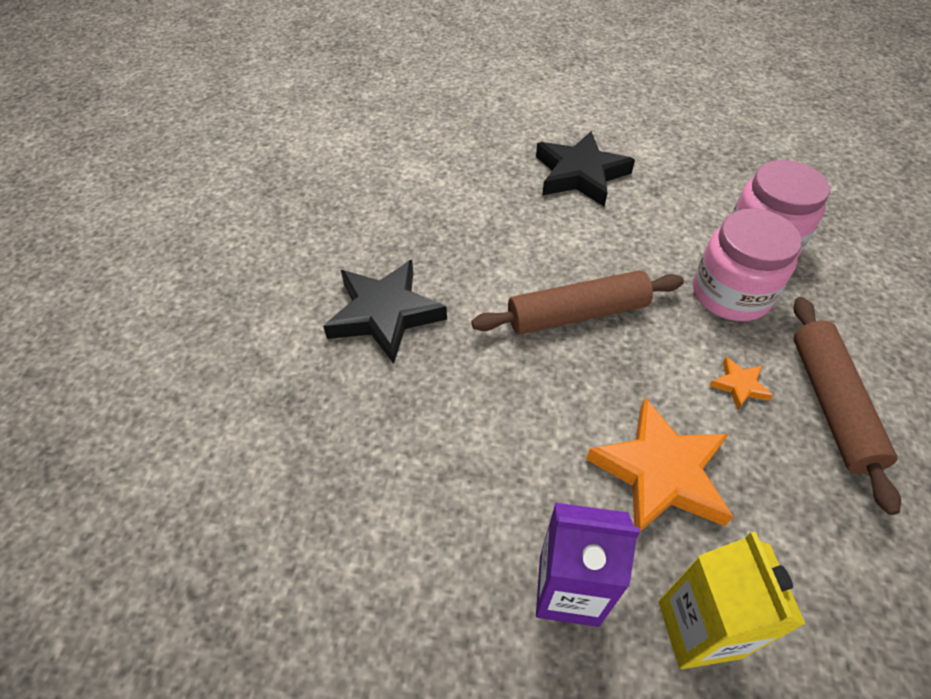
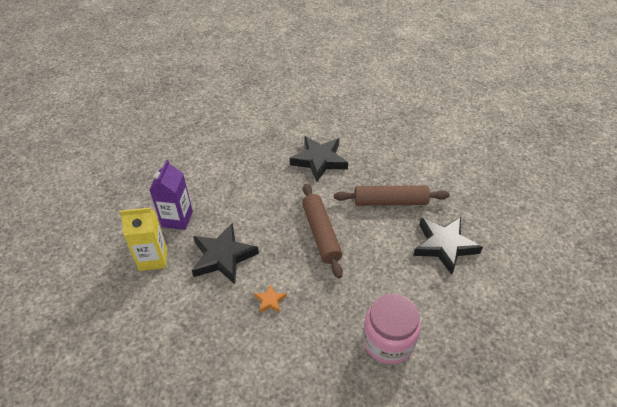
camera: 90 degrees right, 5 degrees down
orange star [586,398,734,532] -> black star [192,223,259,284]
pink jar [693,208,802,321] -> none
brown rolling pin [794,297,901,515] -> brown rolling pin moved to [334,185,450,206]

